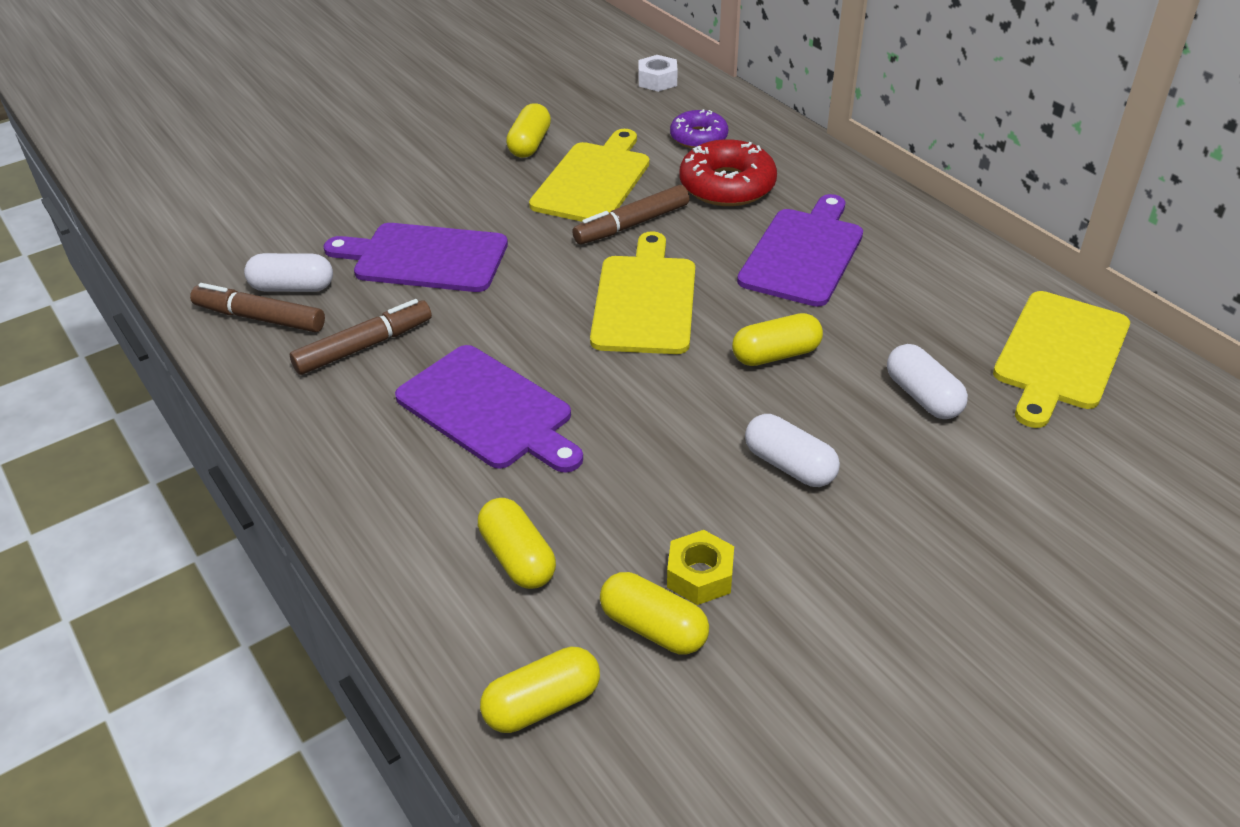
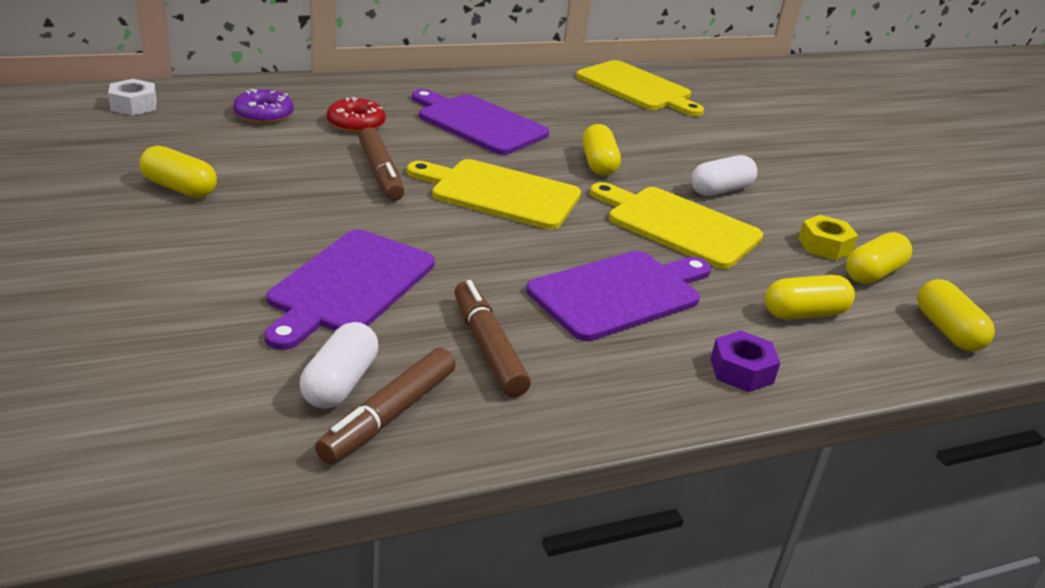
camera: 80 degrees left, 10 degrees down
yellow cutting board [529,129,649,222] -> yellow cutting board moved to [590,182,763,269]
red donut [679,139,777,206] -> red donut [327,97,386,133], size x0.64
white capsule [887,344,968,419] -> none
none -> purple nut [711,331,780,392]

